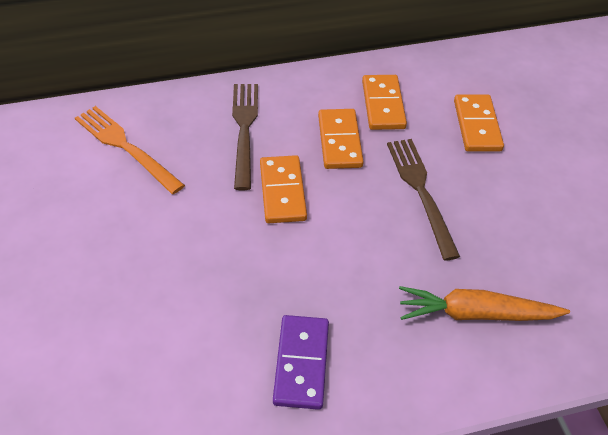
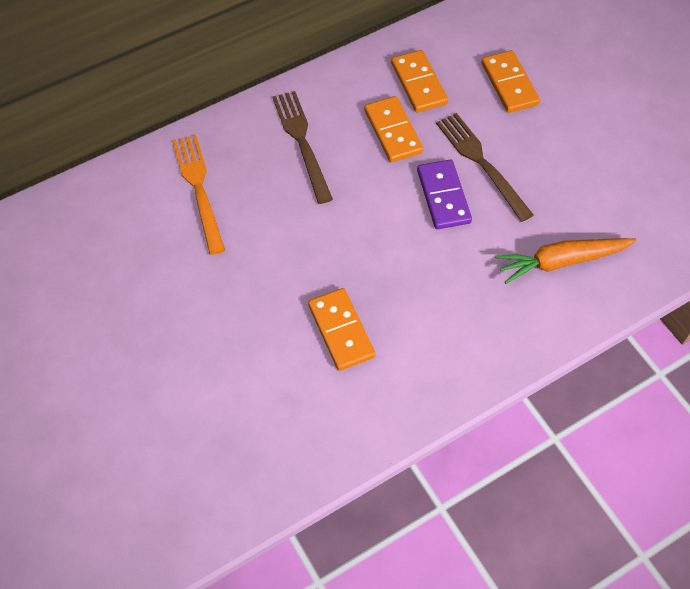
camera: 15 degrees left, 10 degrees up
orange fork [75,106,185,194] -> orange fork turned 45 degrees clockwise [172,135,225,255]
orange domino [260,155,307,223] -> orange domino moved to [308,288,375,371]
purple domino [273,315,329,410] -> purple domino moved to [417,159,472,229]

